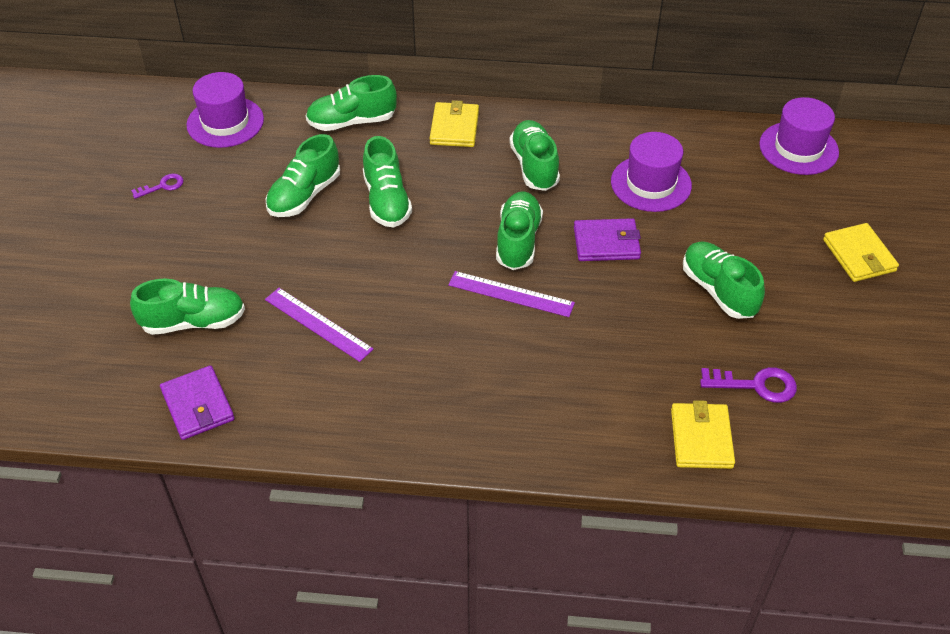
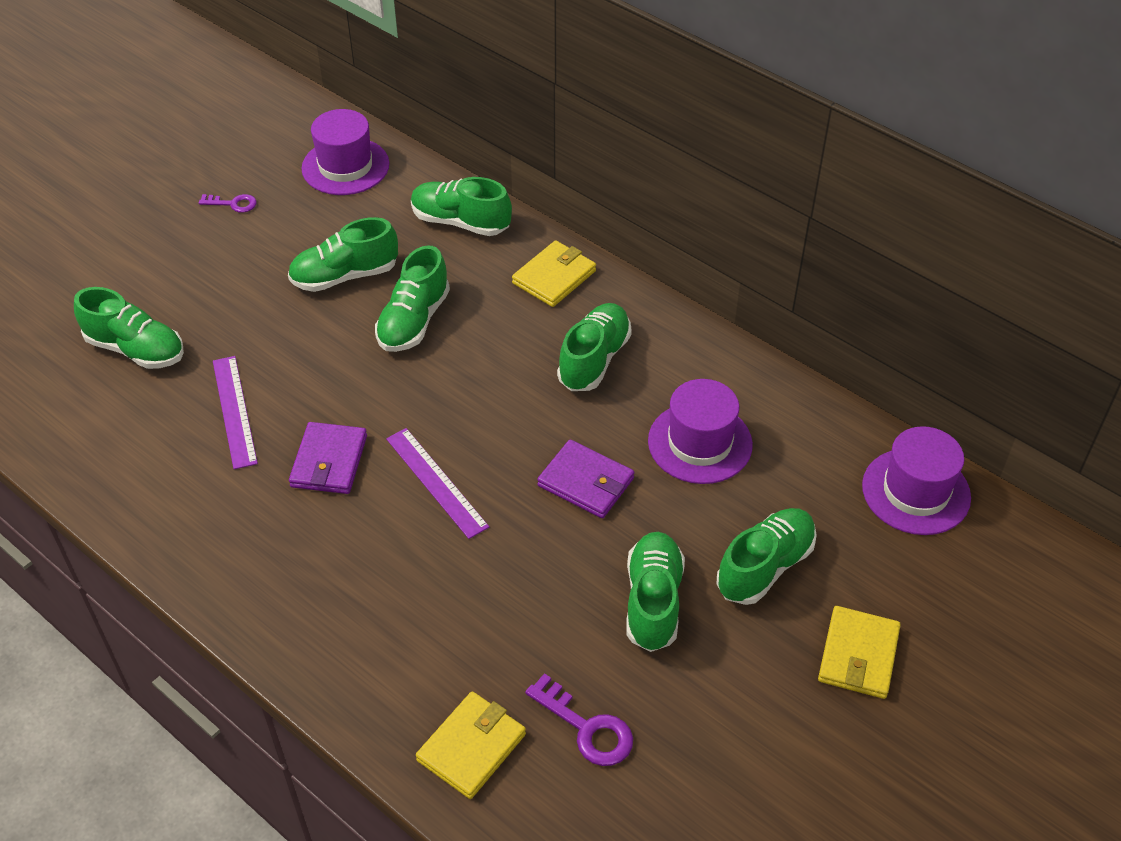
camera: 35 degrees right, 0 degrees up
purple wallet [160,365,235,440] -> purple wallet moved to [289,422,367,494]
green shoe [496,191,543,270] -> green shoe moved to [717,508,817,605]

